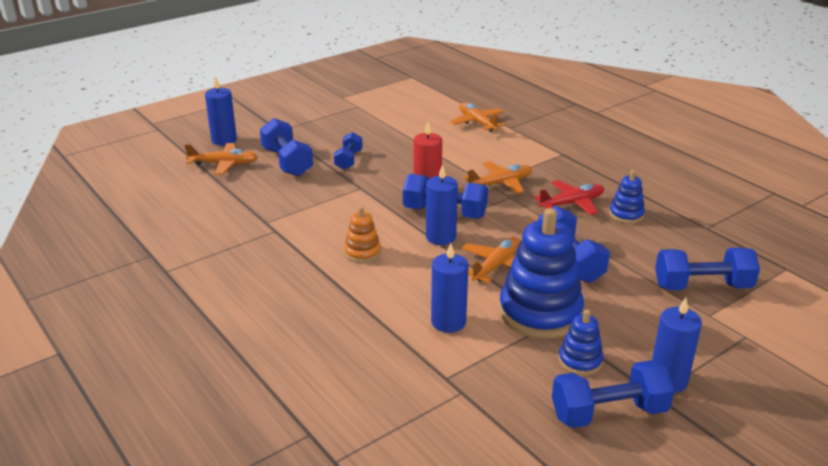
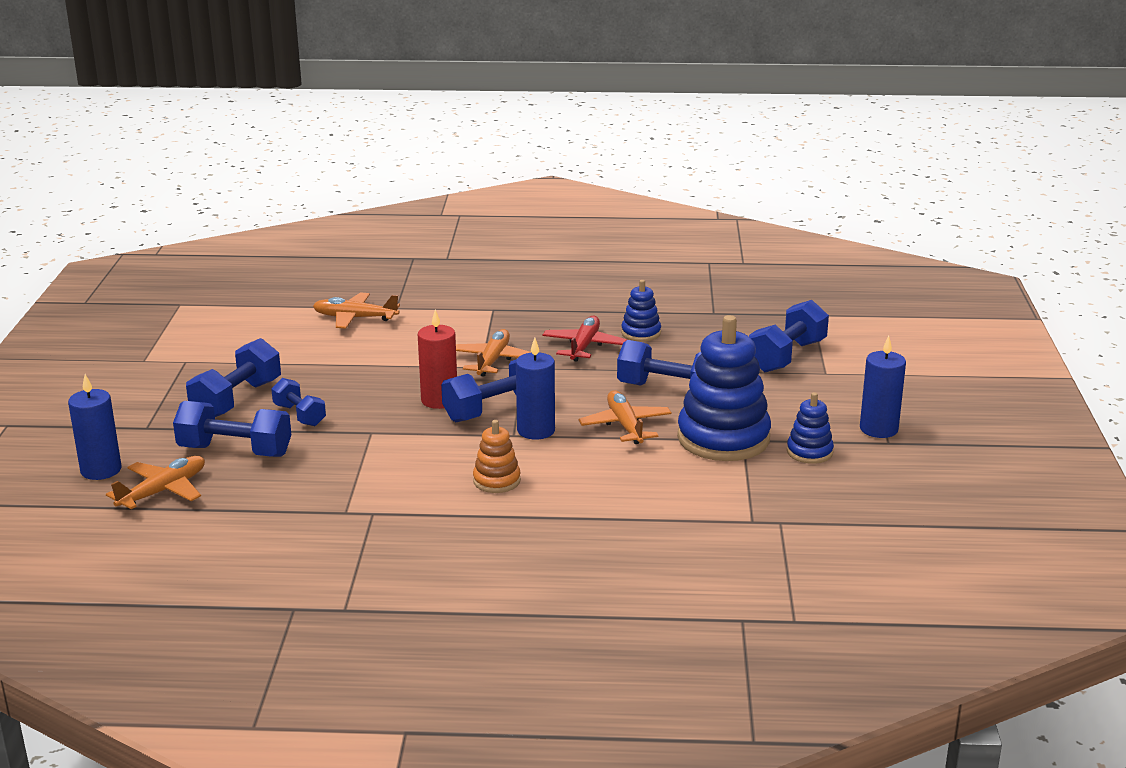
camera: 50 degrees left, 5 degrees down
blue candle [431,243,469,333] -> none
blue dumbbell [552,360,675,428] -> blue dumbbell moved to [186,338,281,417]

